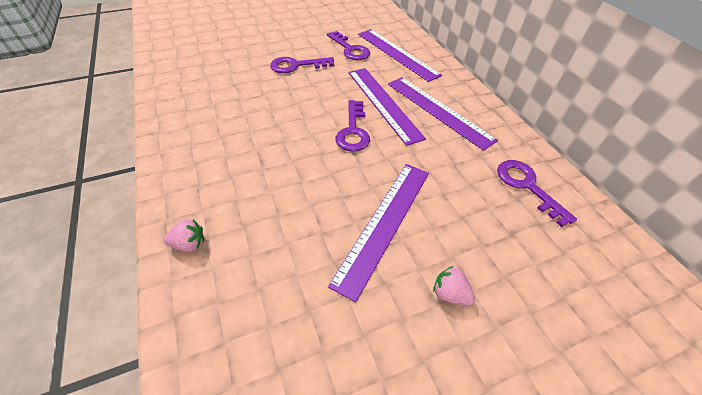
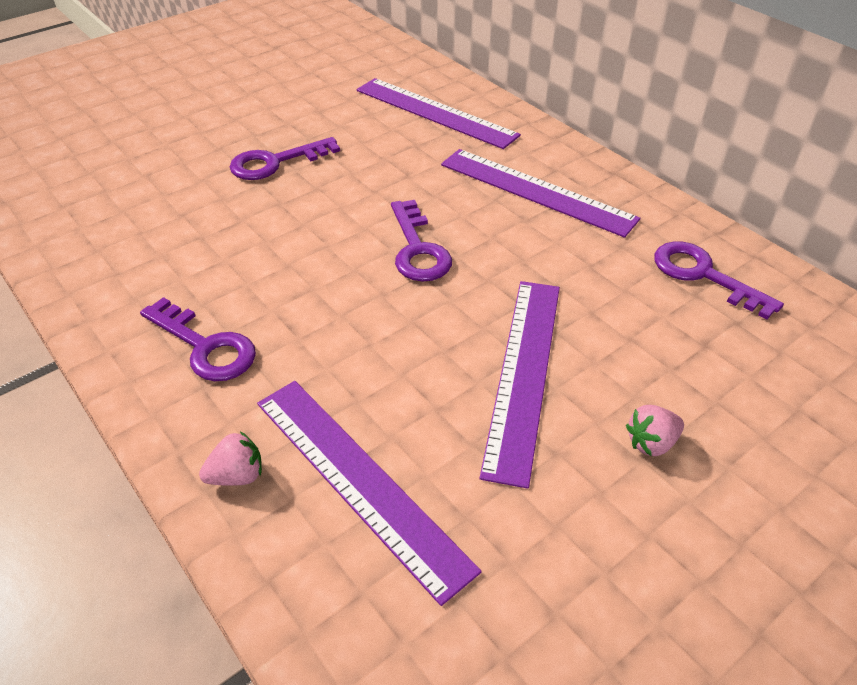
camera: 15 degrees left, 5 degrees down
purple key [327,31,370,60] -> purple key moved to [140,297,256,381]
purple ruler [349,68,426,146] -> purple ruler moved to [257,381,482,606]
pink strawberry [433,266,475,305] -> pink strawberry turned 45 degrees counterclockwise [626,405,684,456]

